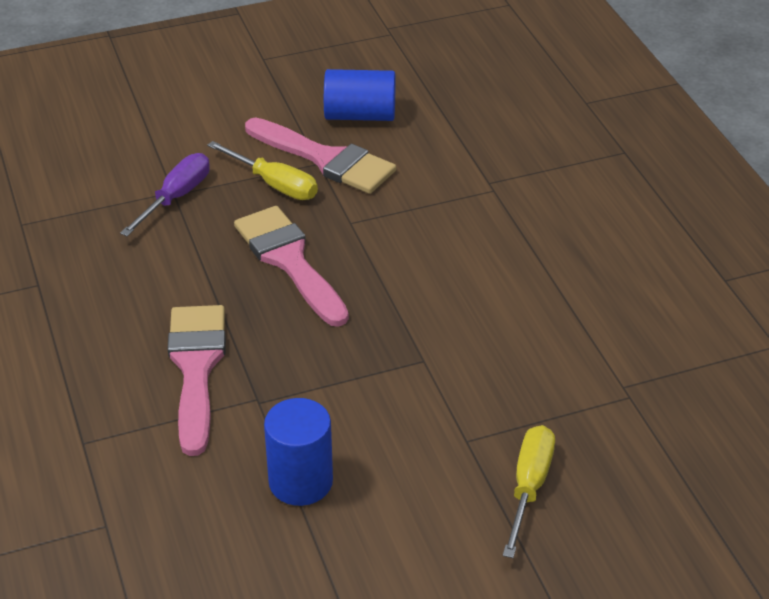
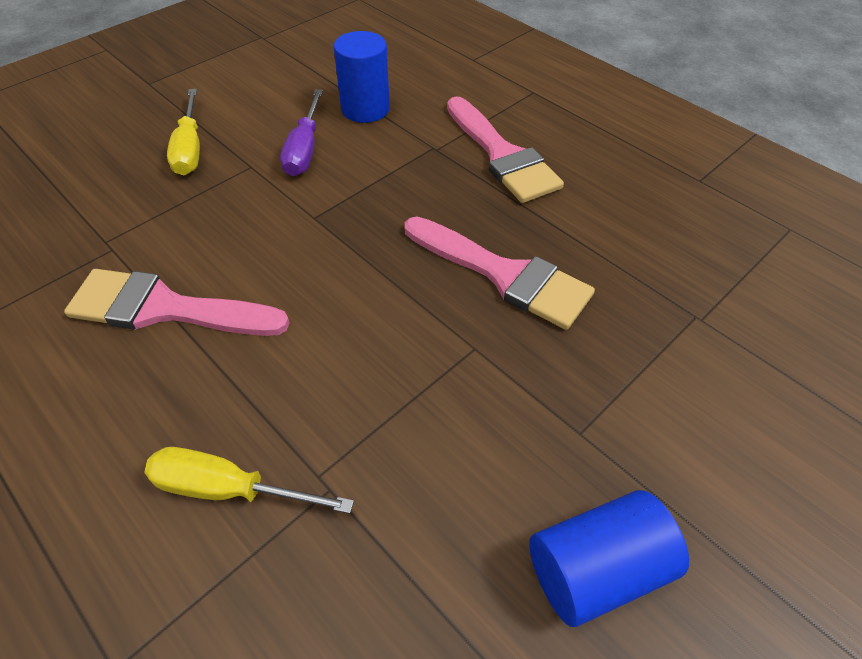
camera: 155 degrees right, 10 degrees up
purple screwdriver [120,153,210,236] -> purple screwdriver moved to [280,89,323,176]
yellow screwdriver [207,141,318,200] -> yellow screwdriver moved to [144,447,354,514]
pink brush [245,117,396,194] -> pink brush moved to [64,269,290,336]

